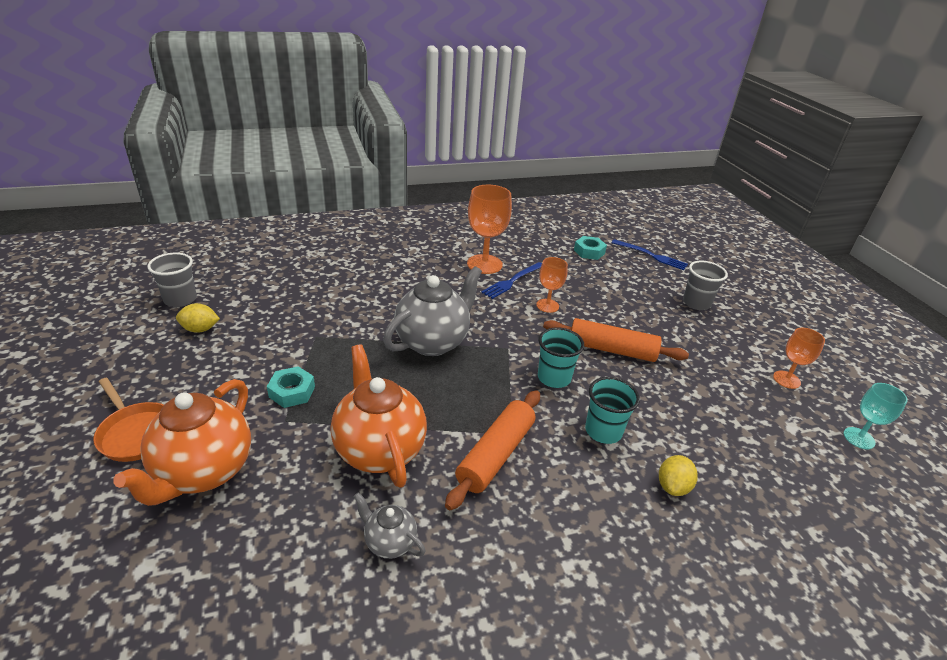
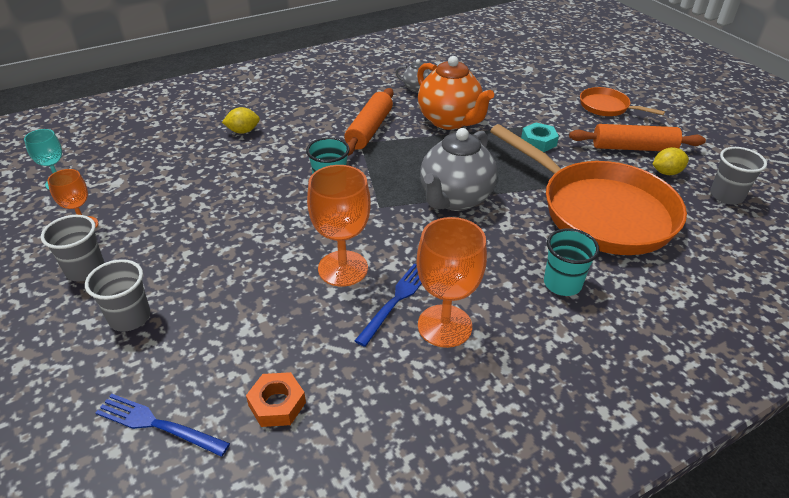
camera: 170 degrees right, 5 degrees up
orange teapot [113,379,251,506] -> none
orange goblet [536,257,568,313] -> orange goblet [307,165,371,287], size x1.70
orange rolling pin [543,318,689,362] -> orange rolling pin moved to [569,124,706,151]
turquoise nut [574,236,607,260] -> orange nut [246,372,306,427]
turquoise cup [585,377,640,444] -> turquoise cup moved to [544,228,599,296]
yellow lemon [659,455,698,496] -> yellow lemon turned 60 degrees clockwise [222,107,260,134]
none -> grey cup [41,215,105,282]
none -> orange pan [490,124,687,255]

